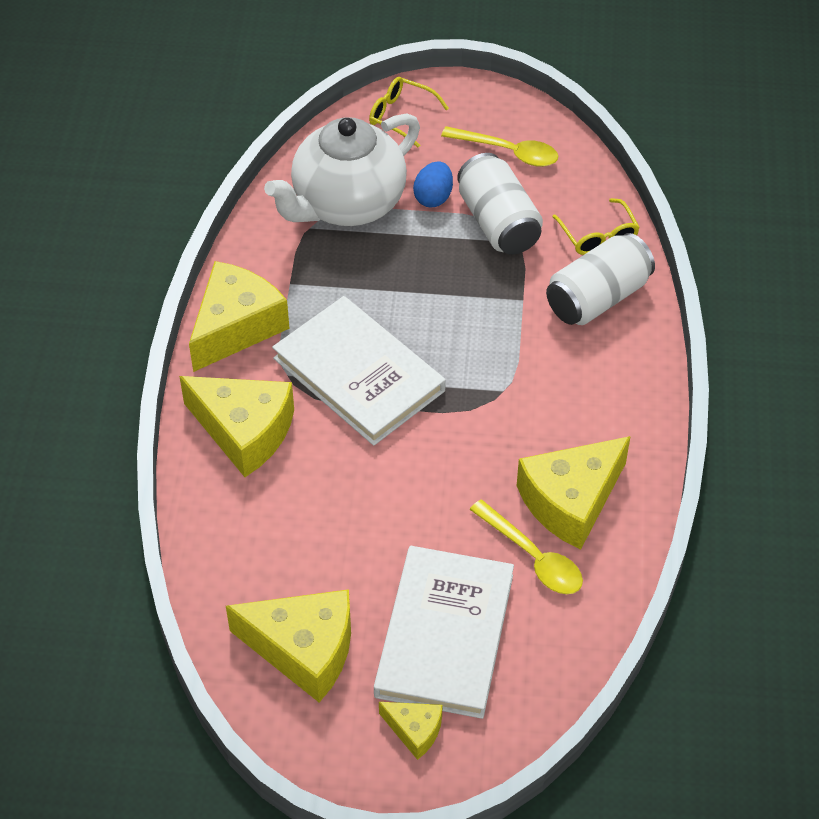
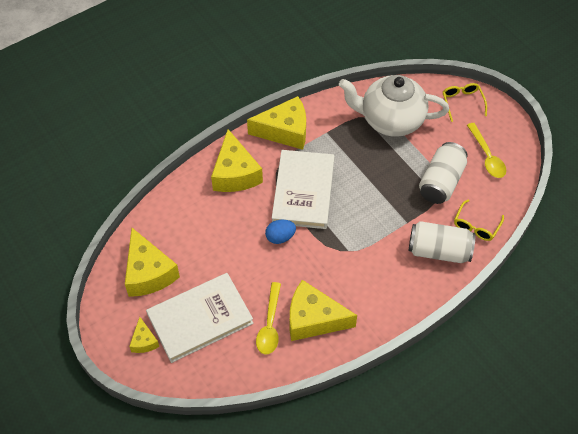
camera: 50 degrees right, 5 degrees up
blue egg [413,162,453,207] -> blue egg moved to [265,220,296,244]

